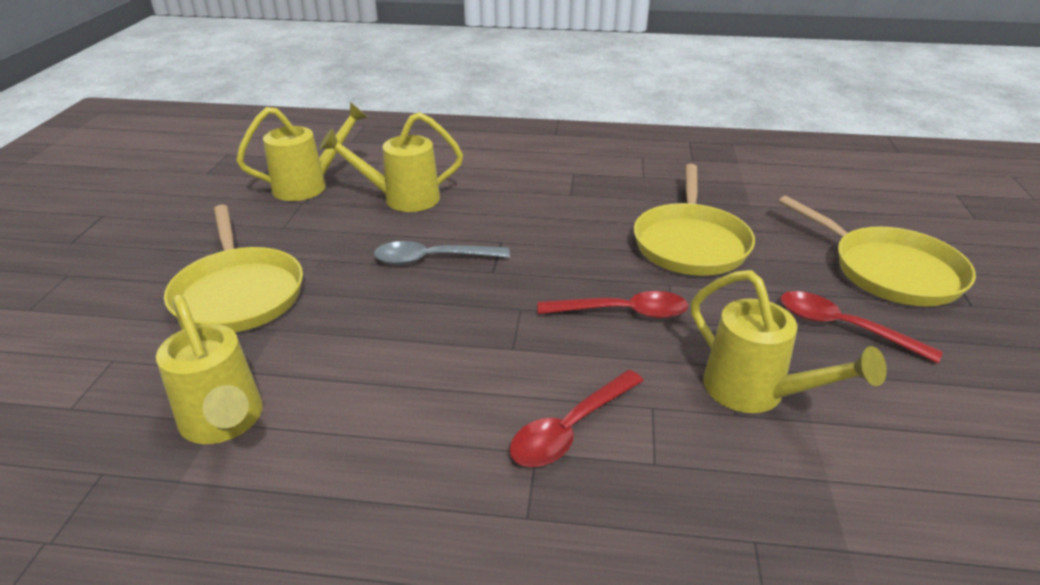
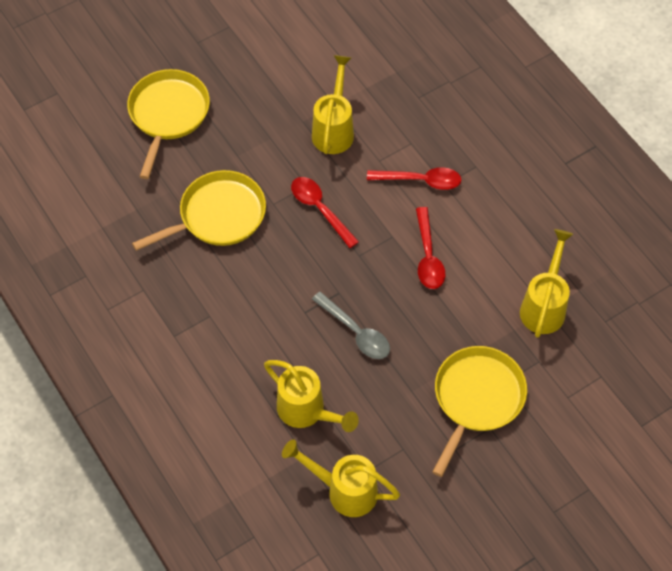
camera: 130 degrees left, 25 degrees up
red spoon [780,291,943,364] -> red spoon moved to [416,207,445,289]

